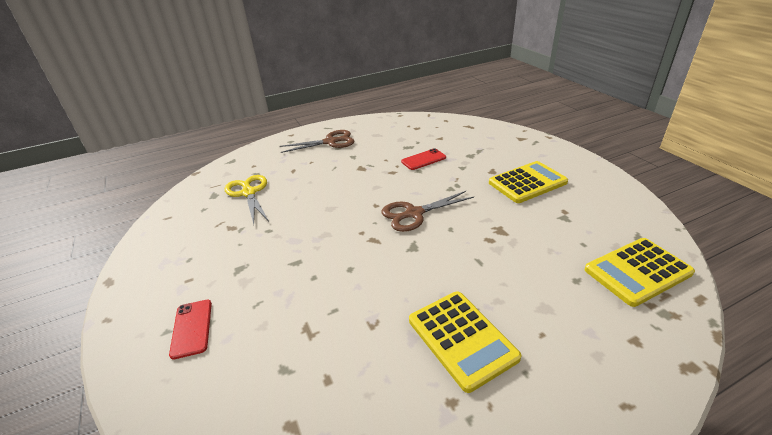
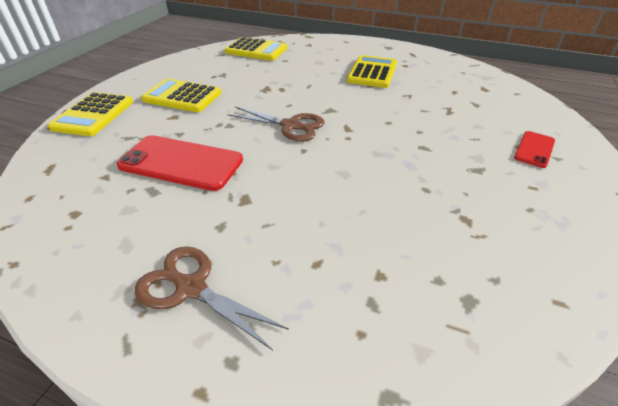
camera: 135 degrees left, 5 degrees up
yellow scissors [225,175,269,224] -> none
red phone [401,148,446,170] -> red phone [117,135,243,191], size x1.90
none -> yellow calculator [48,92,133,136]

